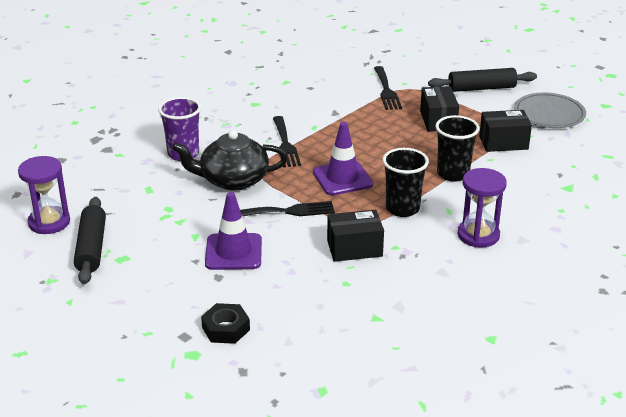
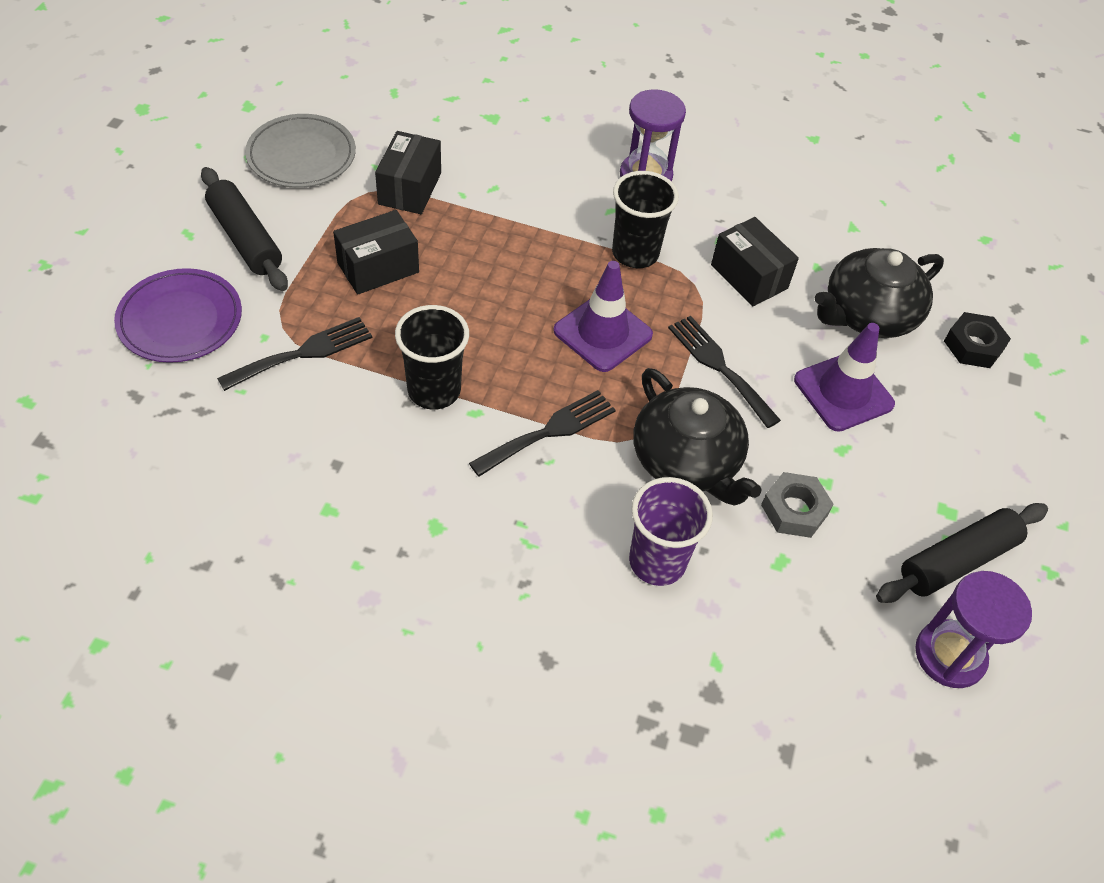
camera: 120 degrees left, 20 degrees up
black cup [435,115,480,182] -> black cup moved to [395,305,469,410]
black box [479,110,532,152] -> black box turned 45 degrees clockwise [375,131,441,214]
none -> purple plate [114,268,242,363]
none -> grey nut [761,472,834,538]
none -> black teapot [815,248,944,338]

